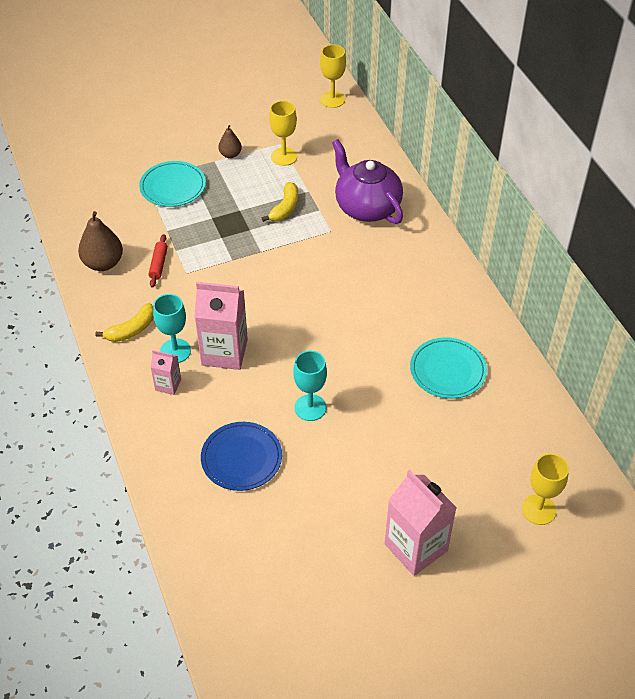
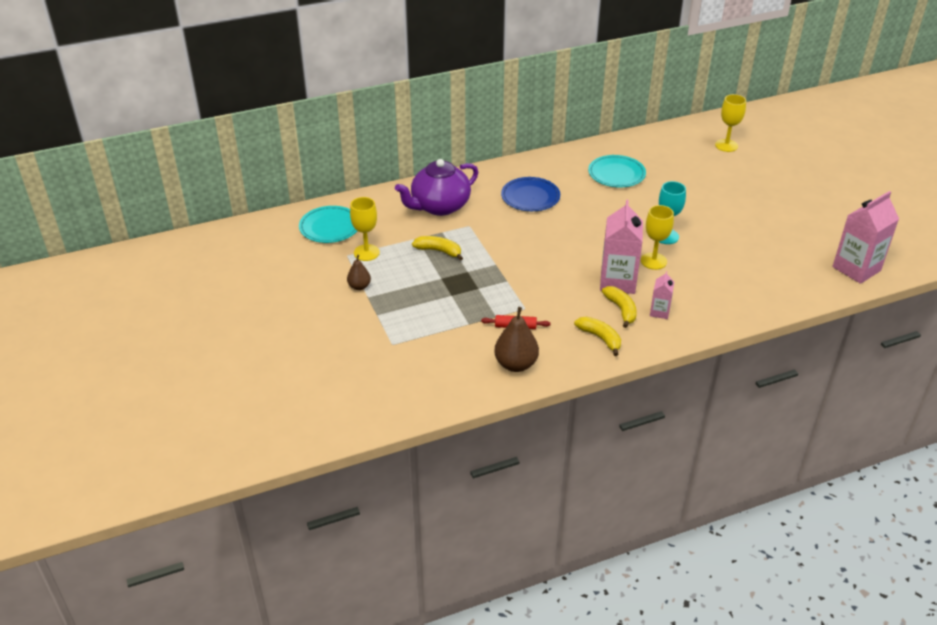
camera: 90 degrees left, 10 degrees down
turquoise plate [139,161,206,207] -> turquoise plate moved to [299,206,357,243]
turquoise goblet [153,294,191,363] -> yellow banana [602,286,637,328]
blue plate [201,422,282,491] -> blue plate moved to [501,177,560,211]
yellow goblet [320,44,346,108] -> yellow goblet moved to [641,205,674,270]
pink carton [384,470,457,576] -> pink carton moved to [832,191,899,284]

